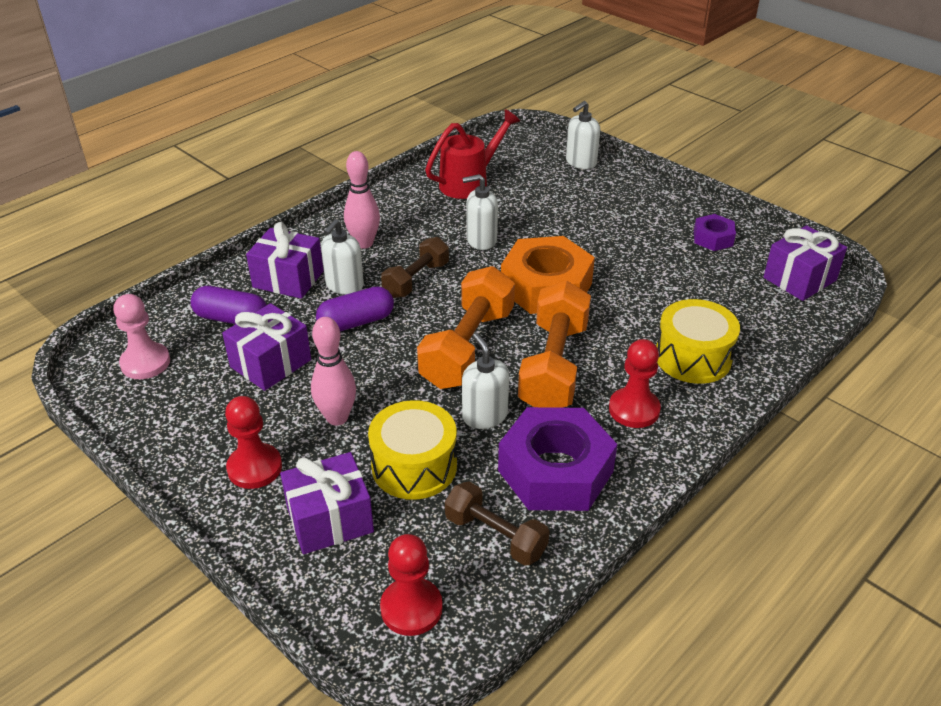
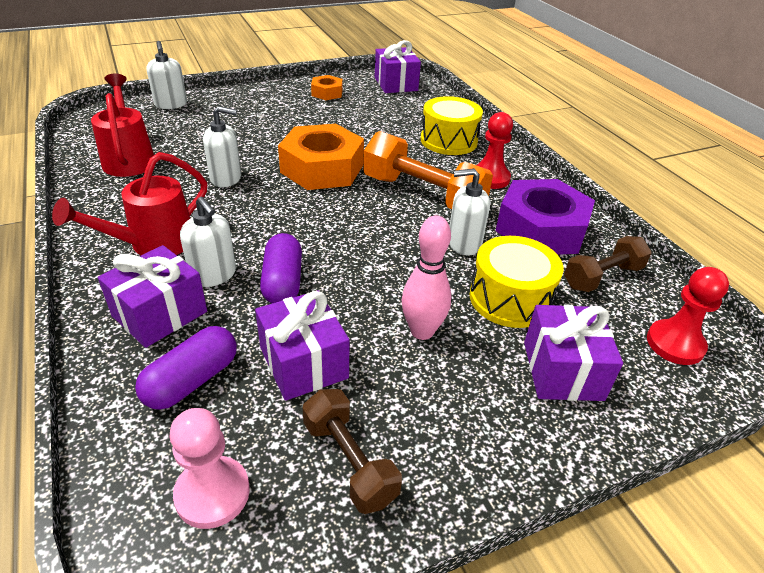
camera: 70 degrees left, 0 degrees up
red pawn [225,396,282,489] -> none
pink bowling pin [344,151,380,249] -> red watering can [52,152,207,255]
brown dumbbell [381,237,449,298] -> brown dumbbell moved to [303,389,402,514]
orange dumbbell [417,266,515,389] -> none
white soap dispenser [462,174,498,250] -> white soap dispenser turned 105 degrees counterclockwise [203,106,241,187]
purple nut [694,214,736,251] -> orange nut [311,75,343,100]

